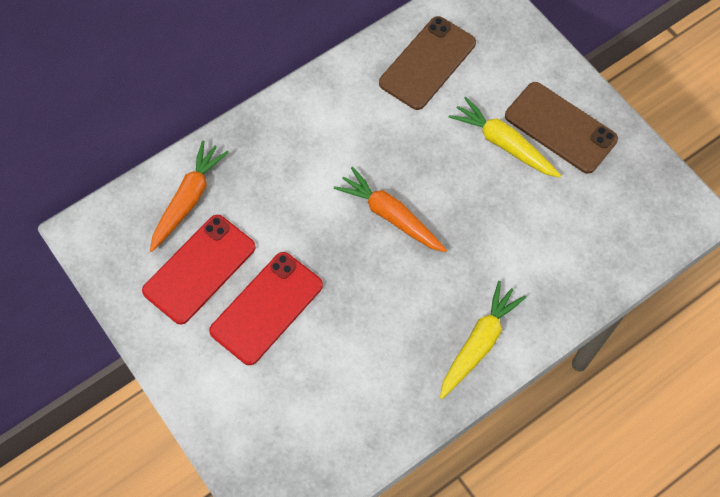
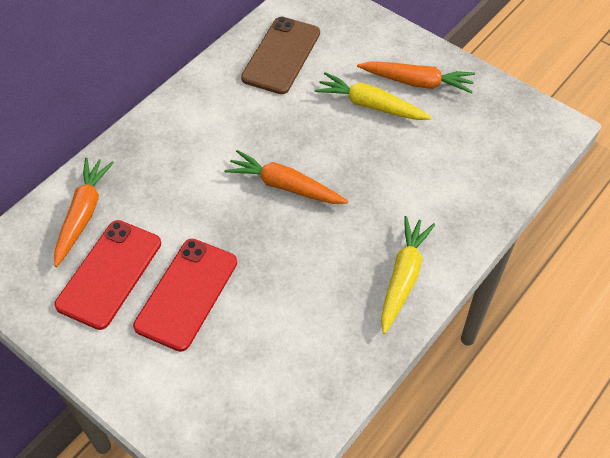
camera: 15 degrees left, 10 degrees down
brown phone [505,82,618,174] -> orange carrot [357,61,475,94]

